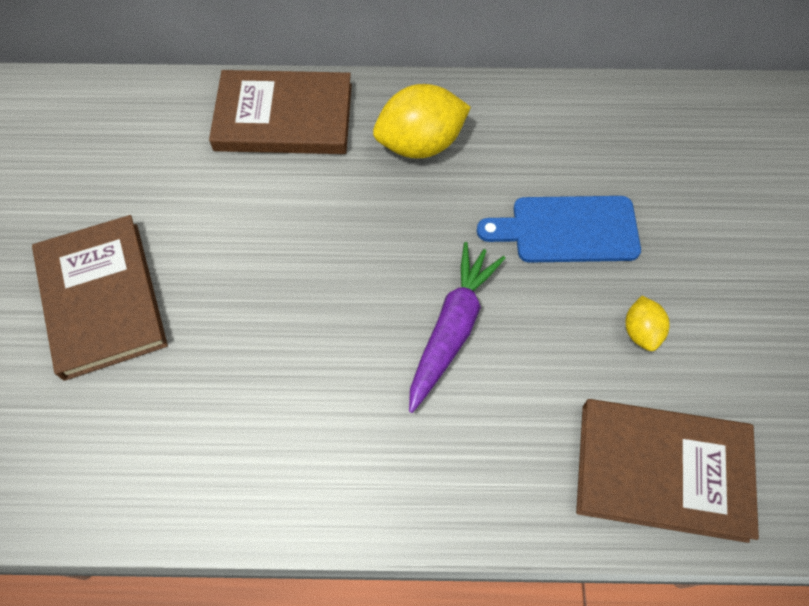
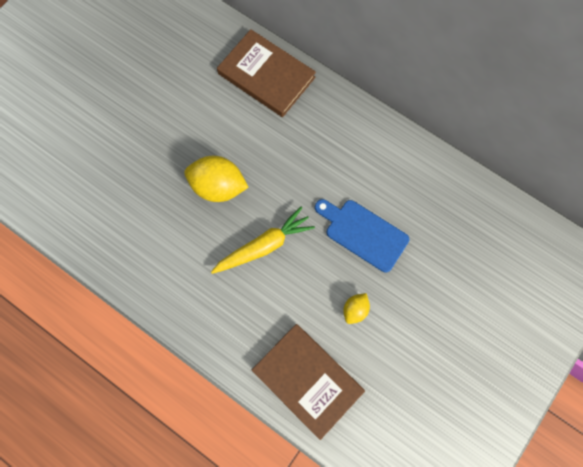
camera: 35 degrees right, 10 degrees up
brown book [32,215,168,381] -> none
yellow lemon [373,84,471,159] -> yellow lemon moved to [184,156,249,202]
purple carrot [409,242,506,413] -> yellow carrot [211,206,315,274]

